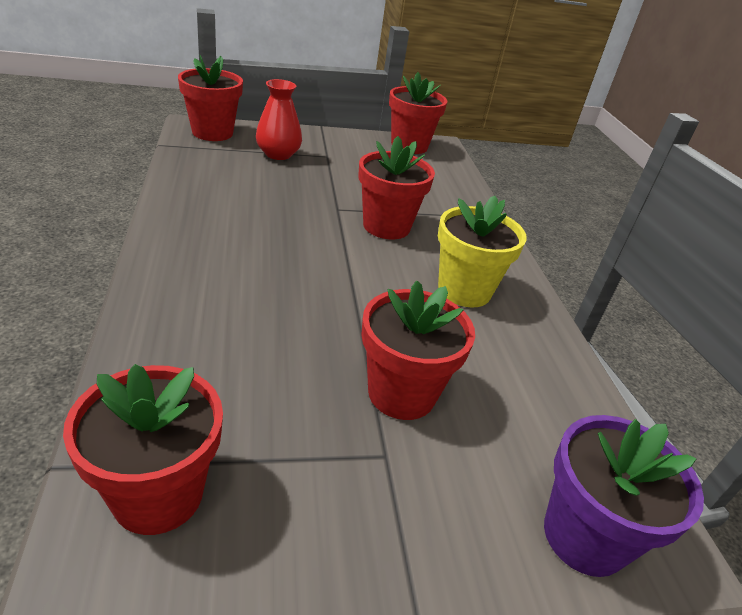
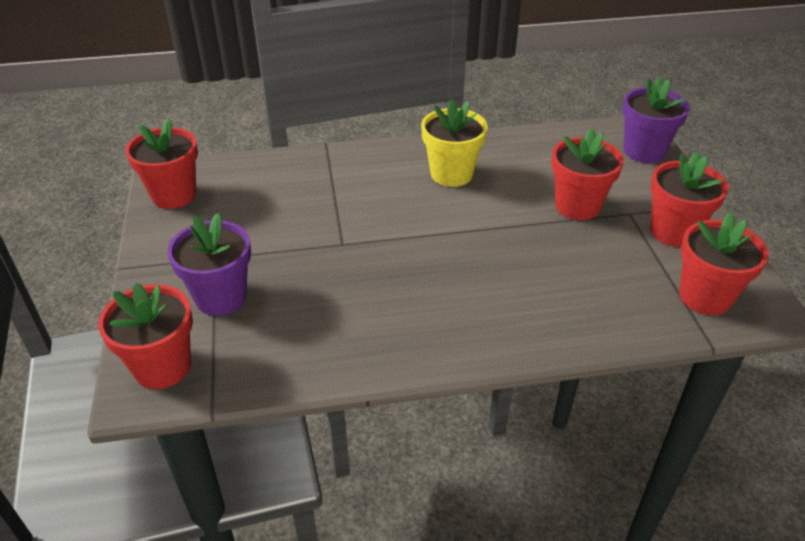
camera: 85 degrees left, 5 degrees up
red vase [256,79,302,160] -> purple flower pot [167,213,251,316]
red flower pot [358,136,435,239] -> red flower pot moved to [650,152,729,247]

